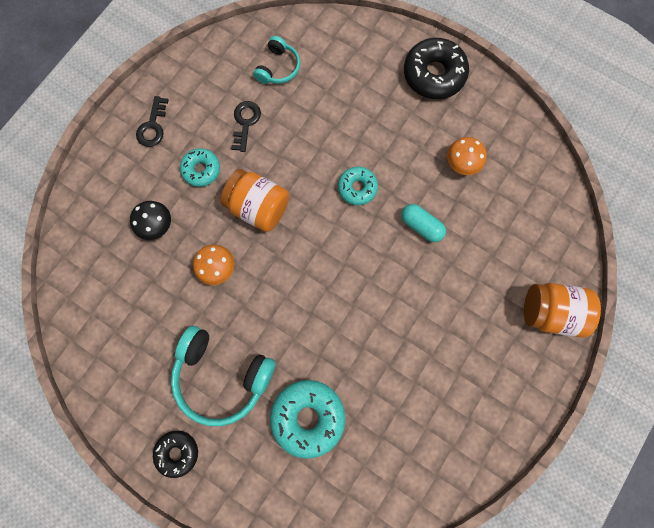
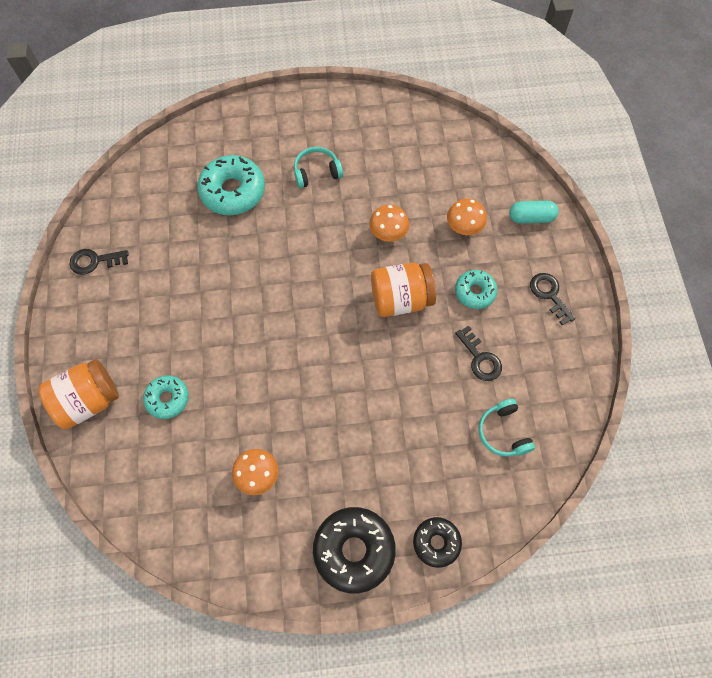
camera: 140 degrees right, 10 degrees down
black mushroom [130,201,171,240] -> orange mushroom [447,199,487,235]
black donut [153,431,198,478] -> black donut moved to [413,517,462,568]
turquoise headphones [171,326,276,426] -> turquoise headphones [294,147,343,188], size x0.55
turquoise donut [338,167,378,205] -> turquoise donut moved to [143,375,189,419]
turquoise capsule [401,204,446,242] -> turquoise capsule moved to [509,201,559,224]
none -> black key [69,249,129,275]

